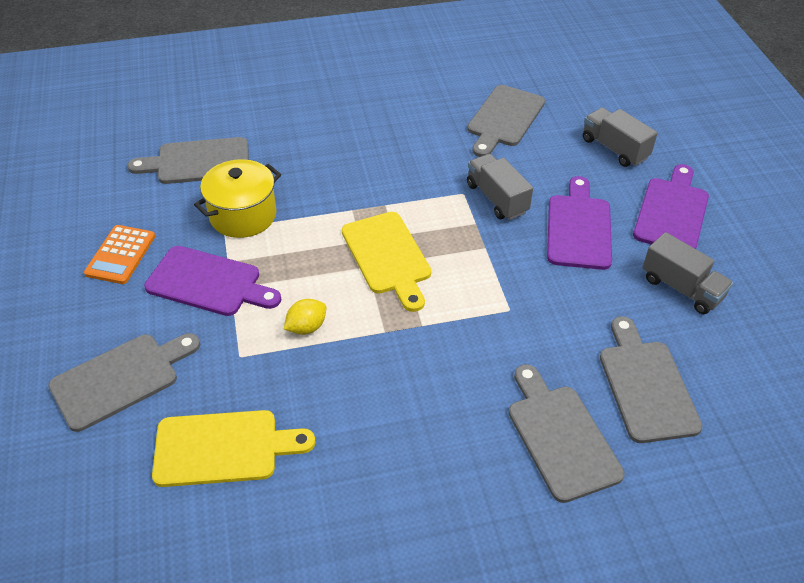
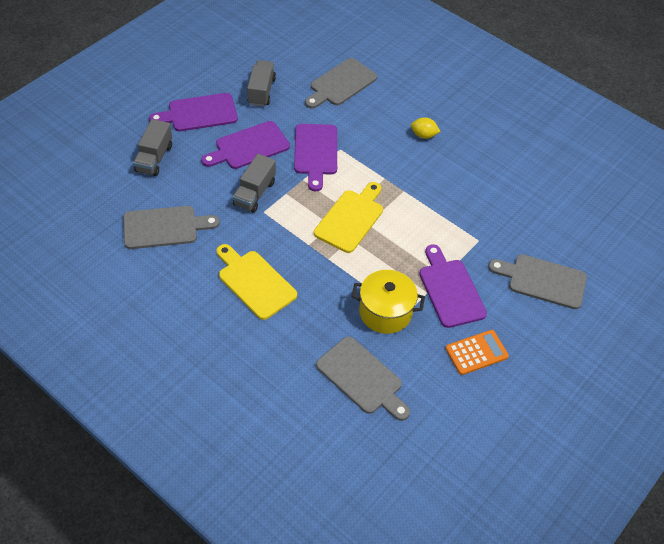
camera: 130 degrees left, 5 degrees up
yellow cutting board [152,410,315,487] -> yellow cutting board moved to [217,244,297,320]
yellow lemon [284,299,326,335] -> yellow lemon moved to [411,117,441,139]
grey cutting board [509,364,625,503] -> none
none -> purple cutting board [294,124,337,191]

